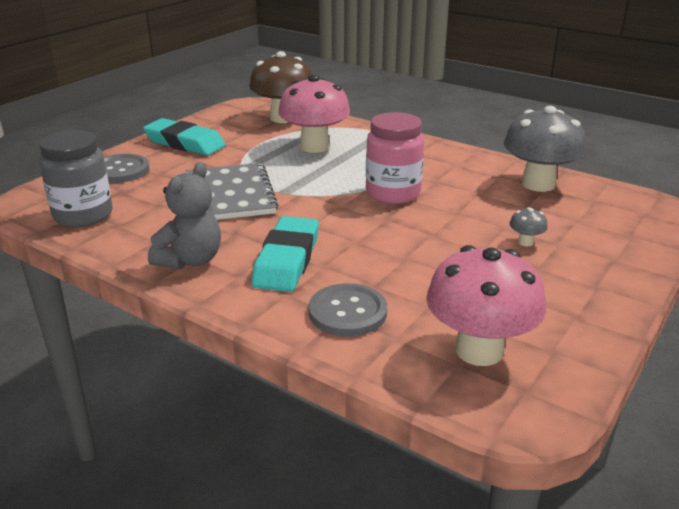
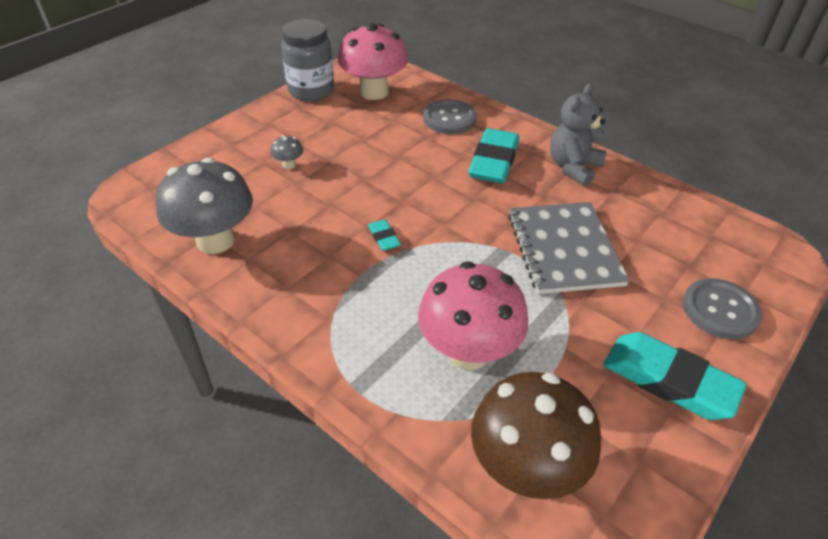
camera: 175 degrees left, 15 degrees up
grey jar [39,130,113,227] -> grey jar moved to [281,19,334,101]
pink jar [366,112,424,204] -> turquoise eraser [368,219,401,251]

